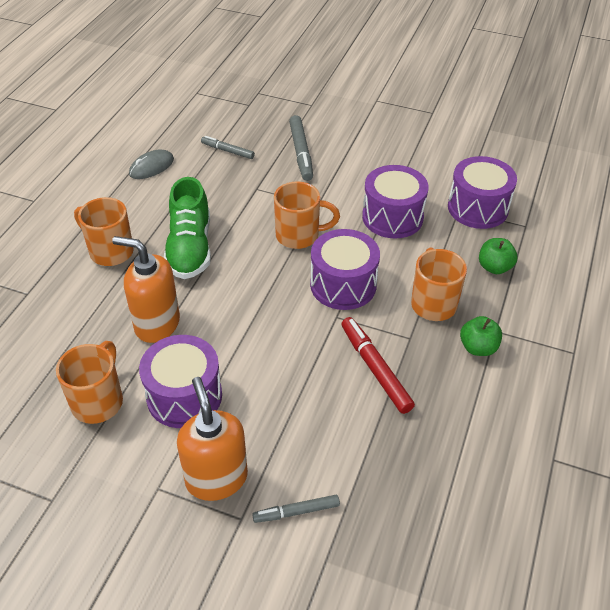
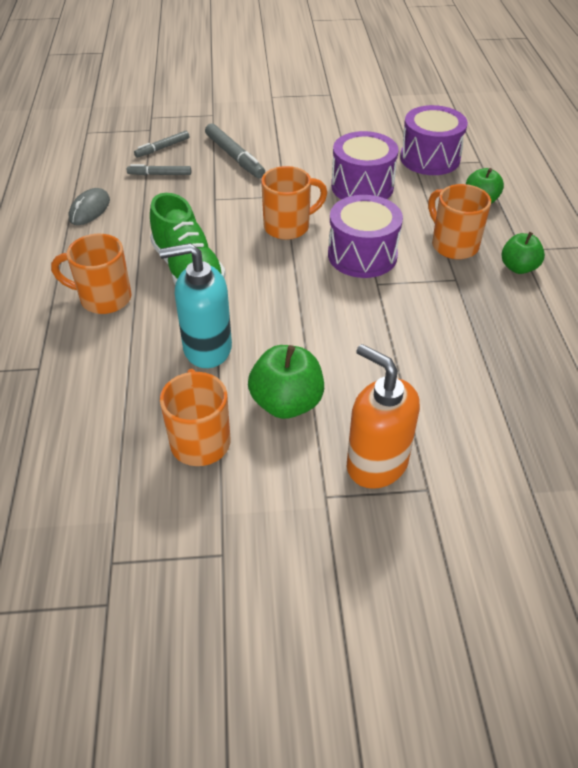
camera: 25 degrees left, 0 degrees up
orange soap dispenser [112,236,180,343] -> turquoise soap dispenser [159,243,232,368]
purple drum [139,335,222,428] -> green apple [248,345,324,419]
grey marker [252,495,340,523] -> grey marker moved to [134,131,189,158]
red marker [341,317,415,414] -> none

